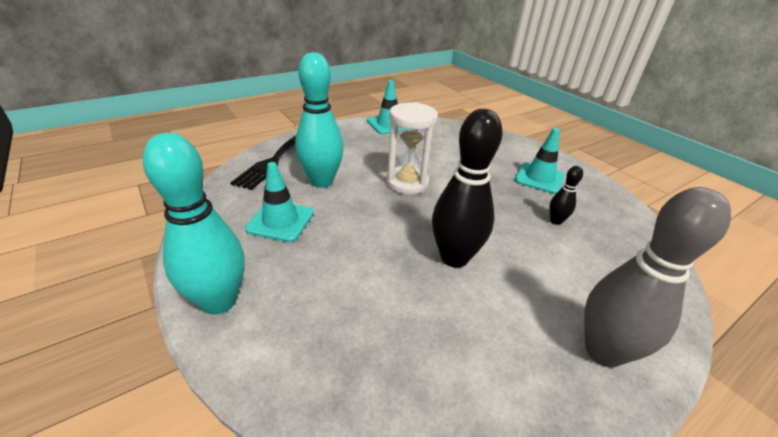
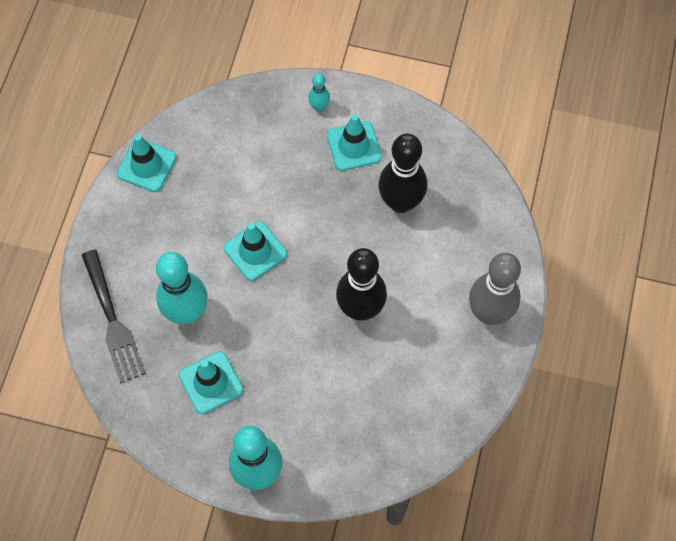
camera: 40 degrees left, 30 degrees up
white hourglass [386,102,438,194] -> turquoise traffic cone [224,221,287,281]
black bowling pin [549,166,583,225] -> black bowling pin [379,134,427,213], size x2.13
none -> turquoise bowling pin [308,73,330,112]

